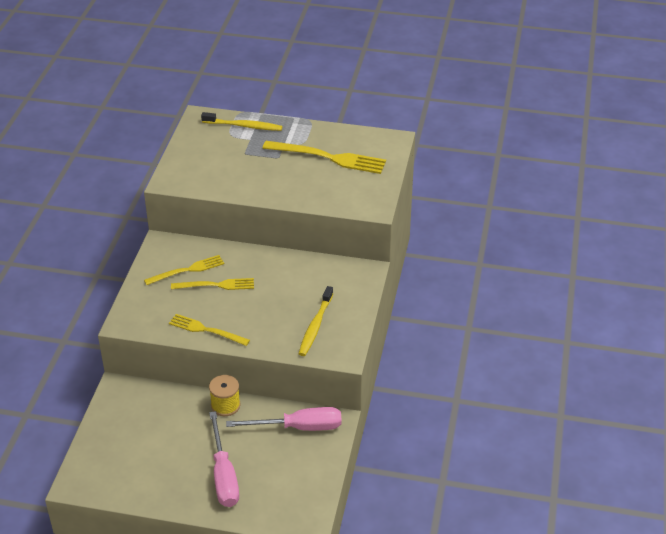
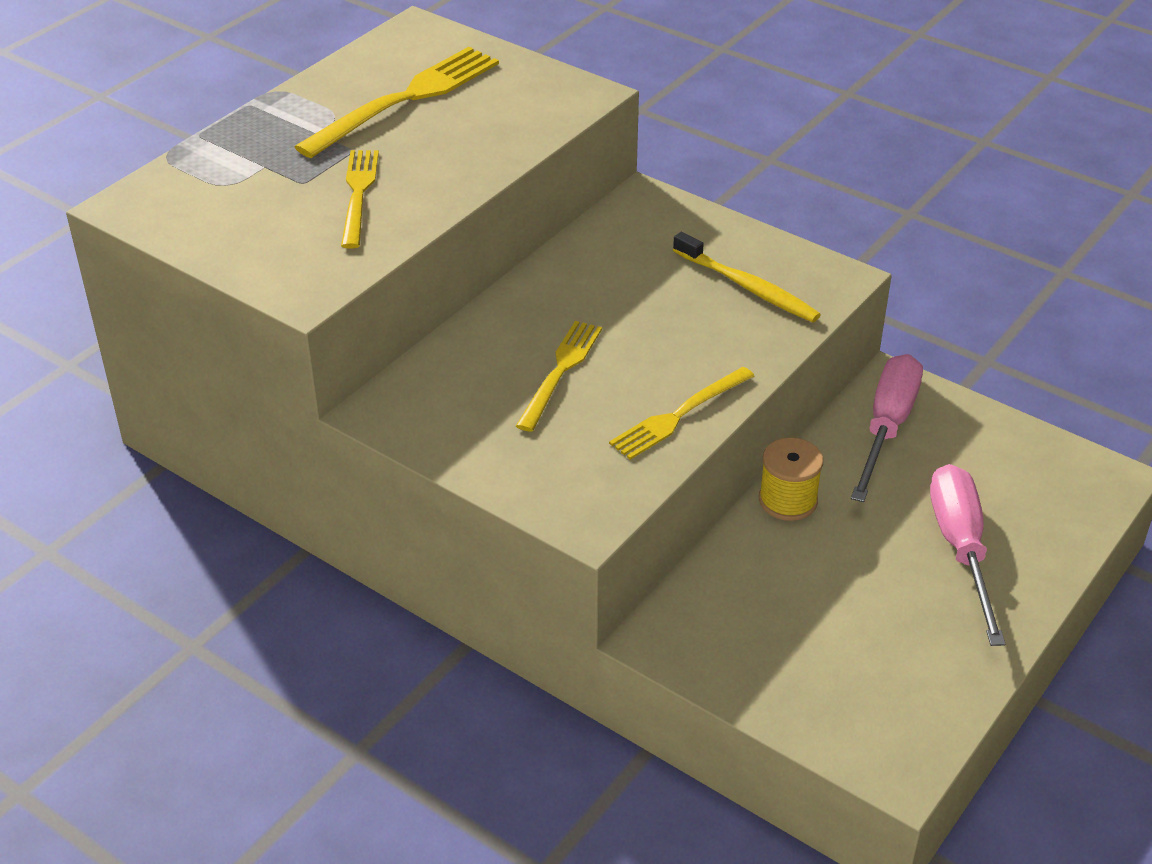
camera: 65 degrees left, 0 degrees up
yellow fork [144,255,224,285] -> yellow fork moved to [341,150,379,248]
yellow toothbrush [201,112,283,131] -> none
pink screwdriver [209,411,239,507] -> pink screwdriver turned 105 degrees counterclockwise [930,464,1005,646]

